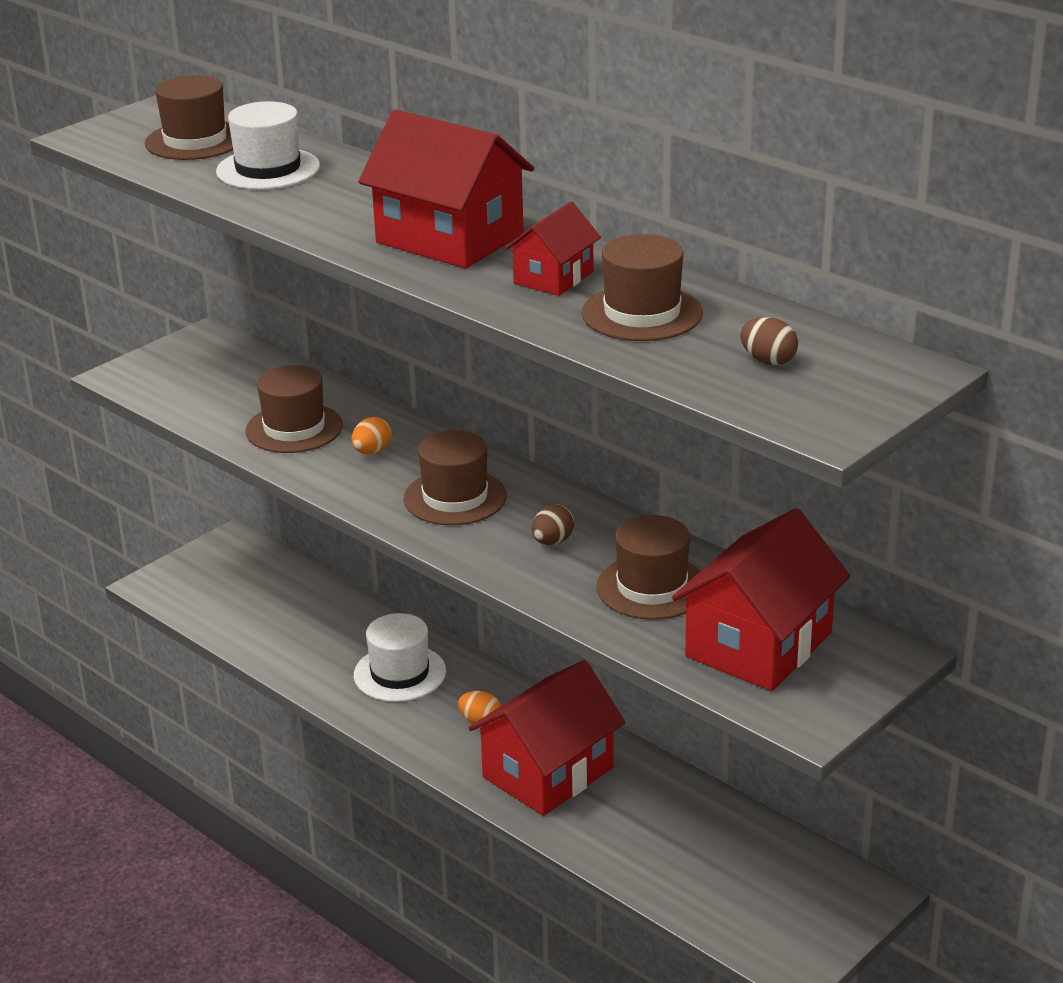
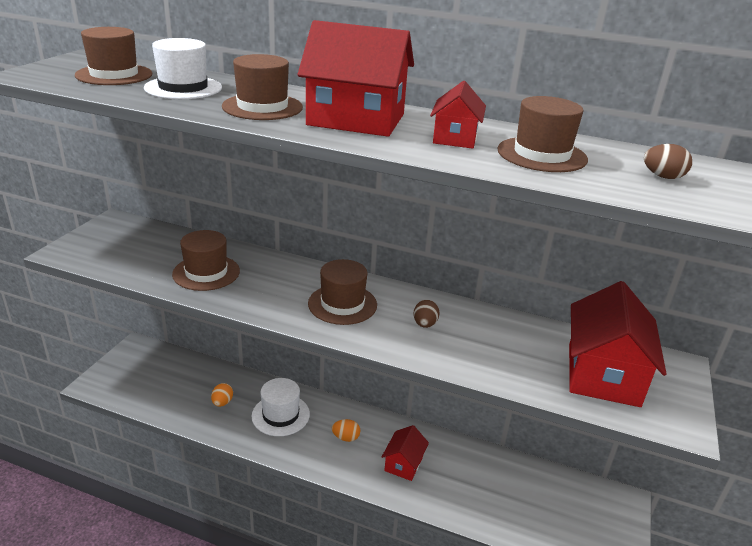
camera: 25 degrees left, 0 degrees up
orange egg [351,417,392,454] -> orange egg moved to [211,383,233,407]
red house [469,660,626,816] -> red house [382,425,429,481], size x0.54
brown hat [596,515,700,620] -> brown hat moved to [222,54,303,120]

